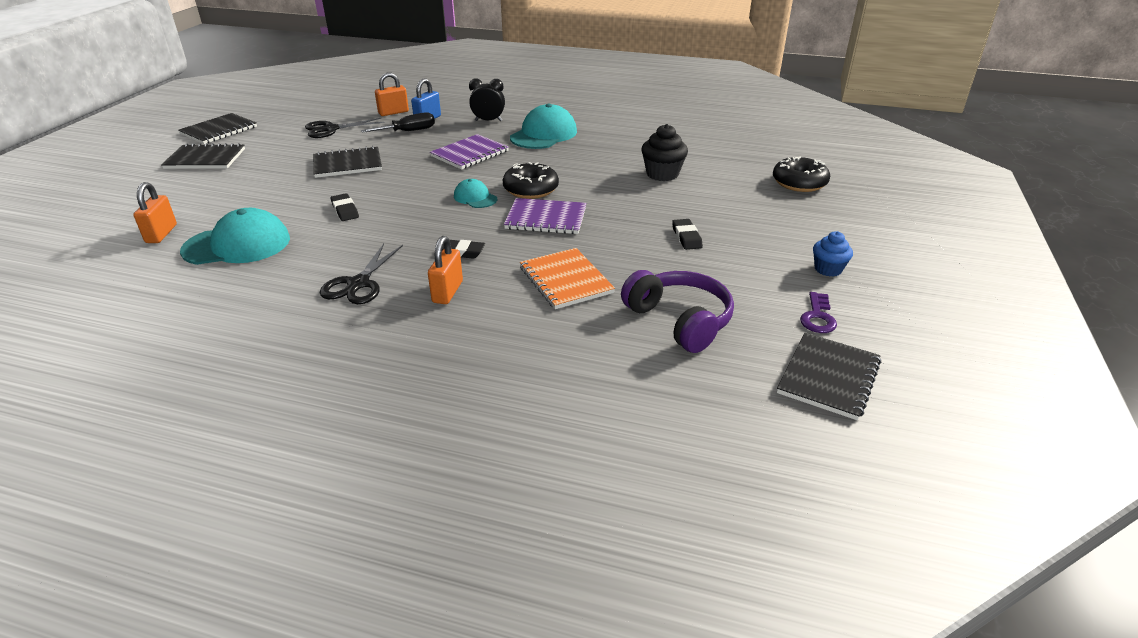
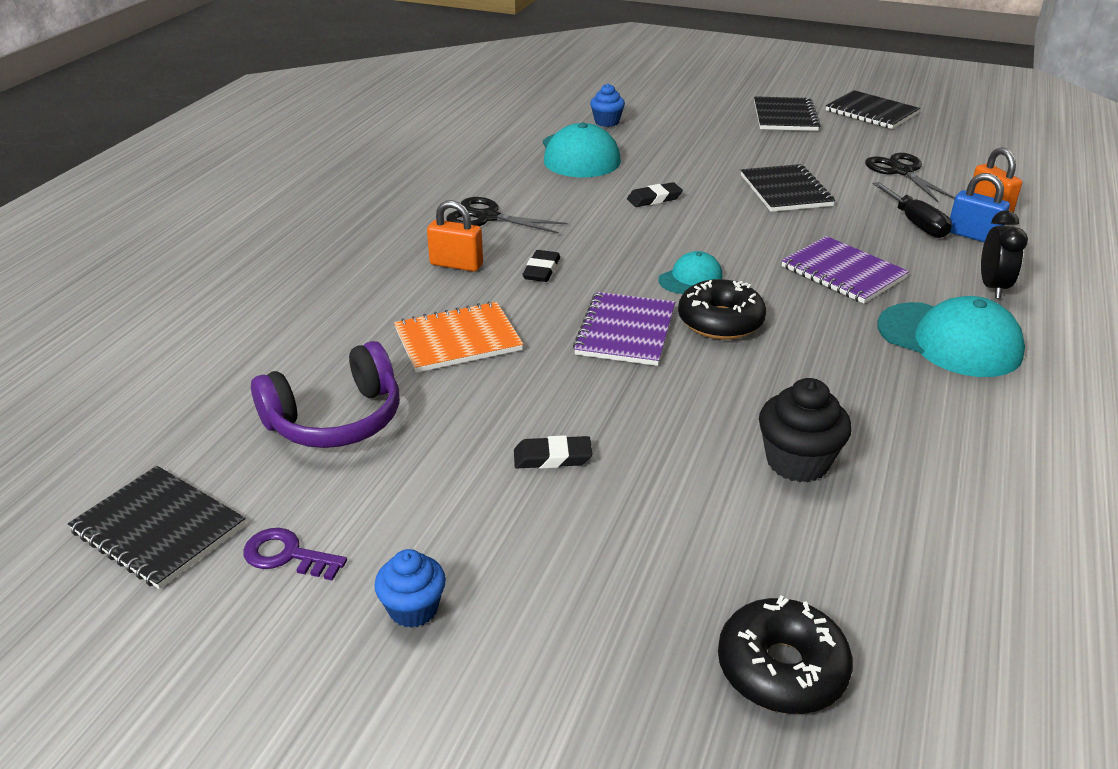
camera: 95 degrees right, 0 degrees up
orange padlock [133,182,177,243] -> blue cupcake [590,84,625,127]

